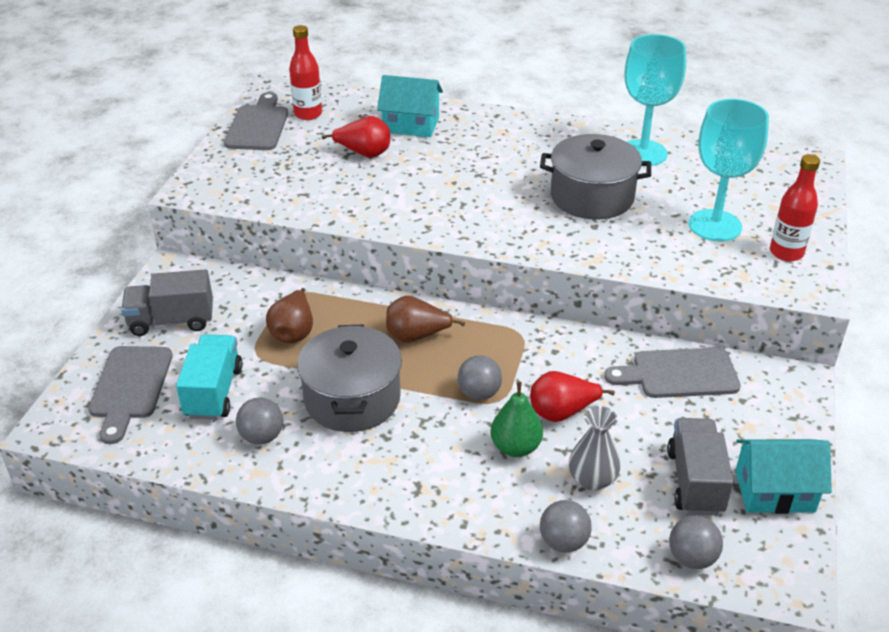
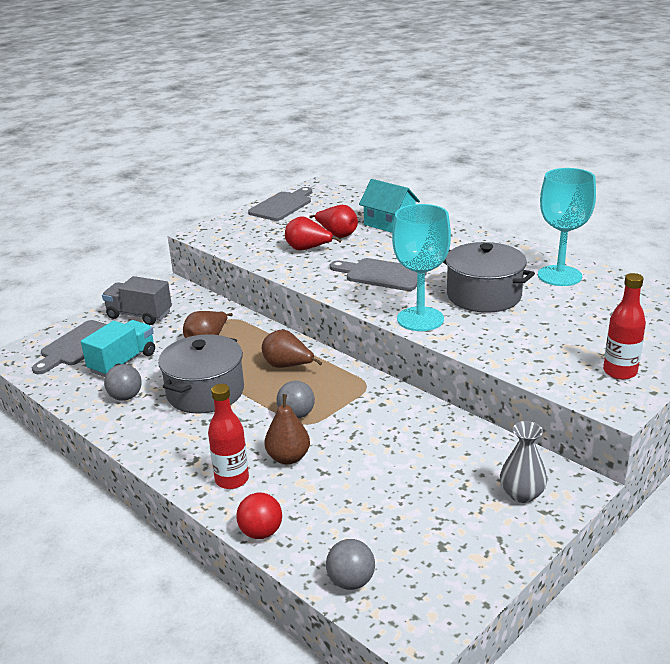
camera: 30 degrees right, 10 degrees down
red bottle [289,25,322,120] -> red bottle moved to [208,384,249,489]
green pear [490,382,543,457] -> brown pear [264,394,310,465]
red pear [530,371,615,422] -> red pear moved to [285,216,341,251]
grey ball [540,500,592,553] -> red ball [236,493,282,539]
grey vase [569,406,621,491] -> grey vase moved to [500,421,547,503]
grey cutting board [604,347,741,398] -> grey cutting board moved to [330,258,427,291]
grey truck [667,418,734,515] -> none
turquoise goblet [688,99,769,241] -> turquoise goblet moved to [392,204,451,331]
turquoise house [735,439,832,514] -> none

